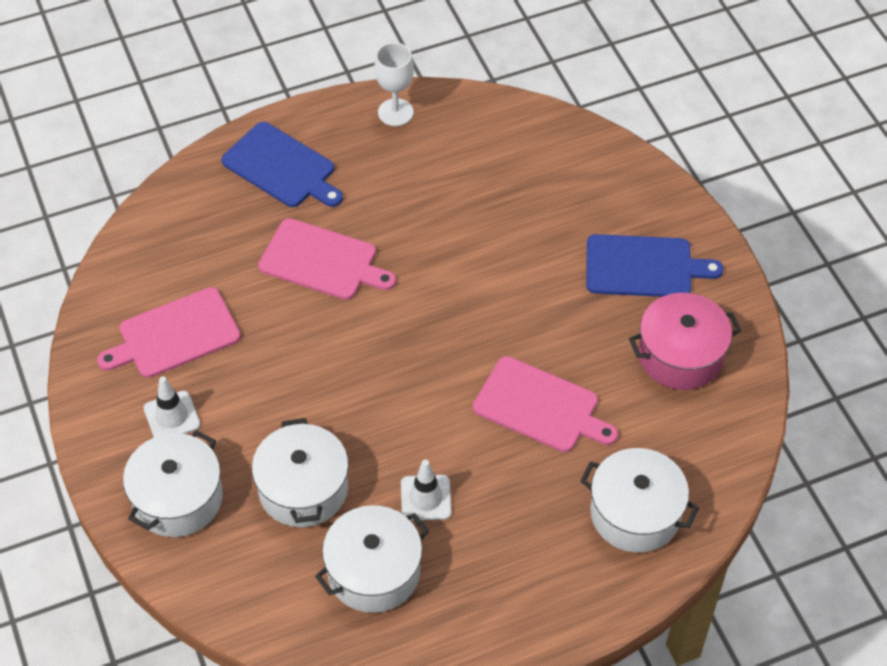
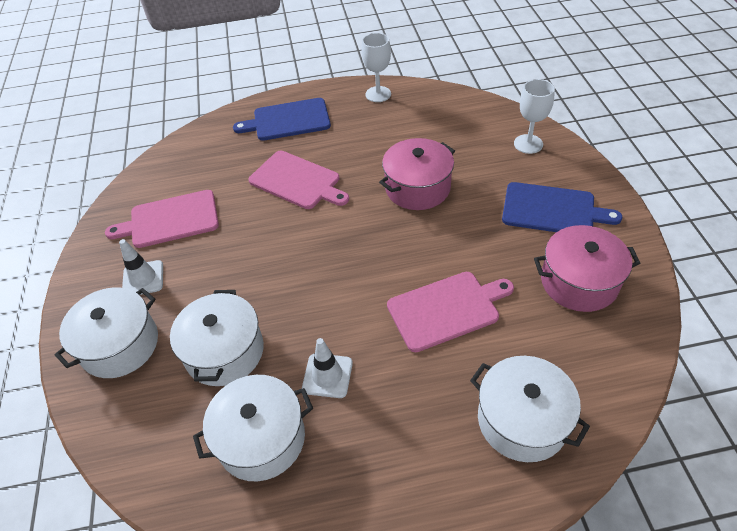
camera: 15 degrees right, 5 degrees down
blue cutting board [221,122,343,207] -> blue cutting board turned 120 degrees clockwise [233,98,331,141]
pink cutting board [473,356,618,452] -> pink cutting board turned 60 degrees counterclockwise [387,272,514,352]
none -> pink pot [379,138,455,210]
none -> white goblet [514,79,555,154]

